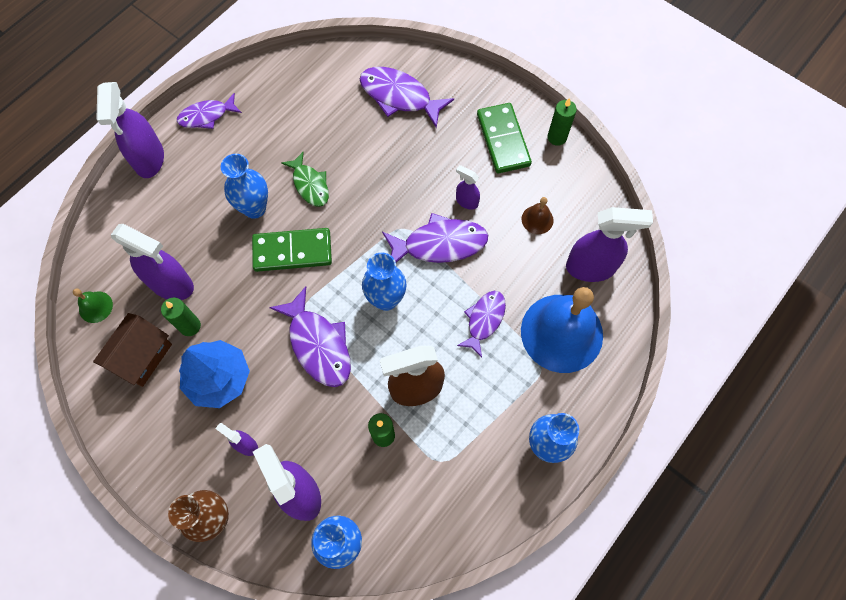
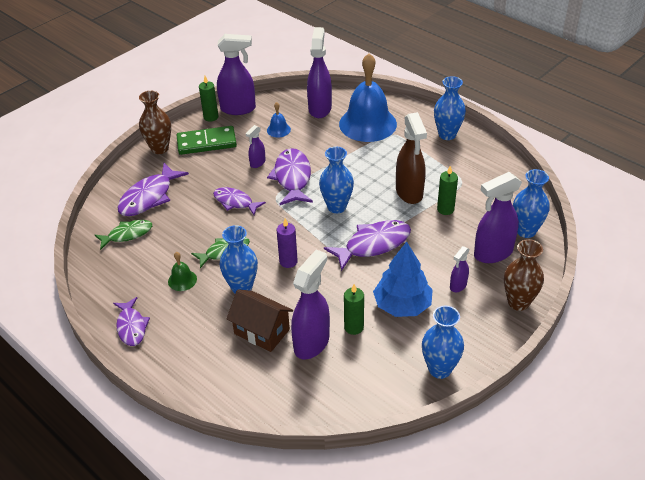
camera: 85 degrees left, 25 degrees down
green bell [73,288,113,323] -> green bell moved to [168,252,197,291]
brown house [93,313,172,387] -> brown house moved to [226,289,293,352]
purple spray bottle [96,82,164,178] -> purple spray bottle moved to [217,34,256,115]
green domino [252,228,332,272] -> purple candle [277,218,298,268]
purple fish [457,291,506,358] -> purple fish moved to [213,187,266,215]
brown bell [522,197,554,234] -> blue bell [267,102,291,137]
none -> green fish [95,220,152,250]
none -> brown vase [139,91,171,154]
none -> blue vase [422,305,464,379]

